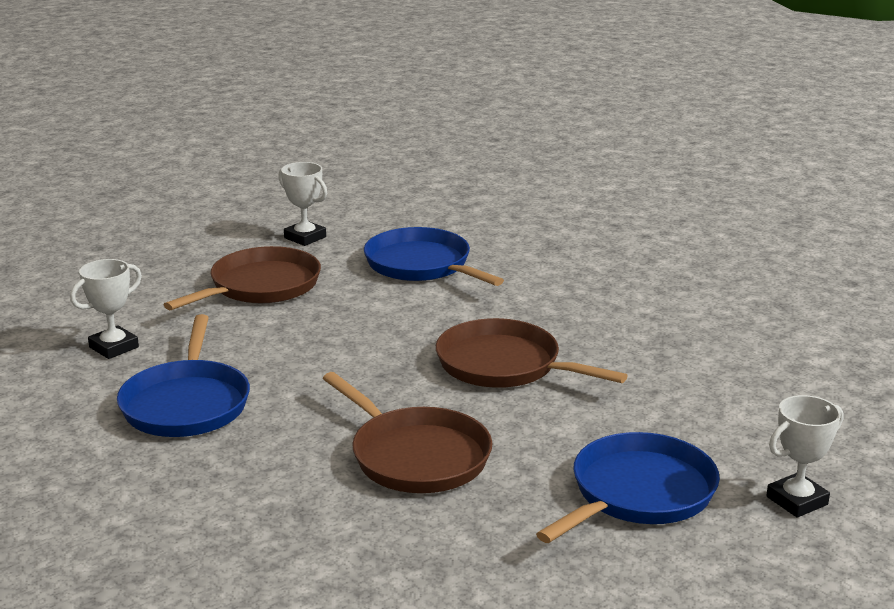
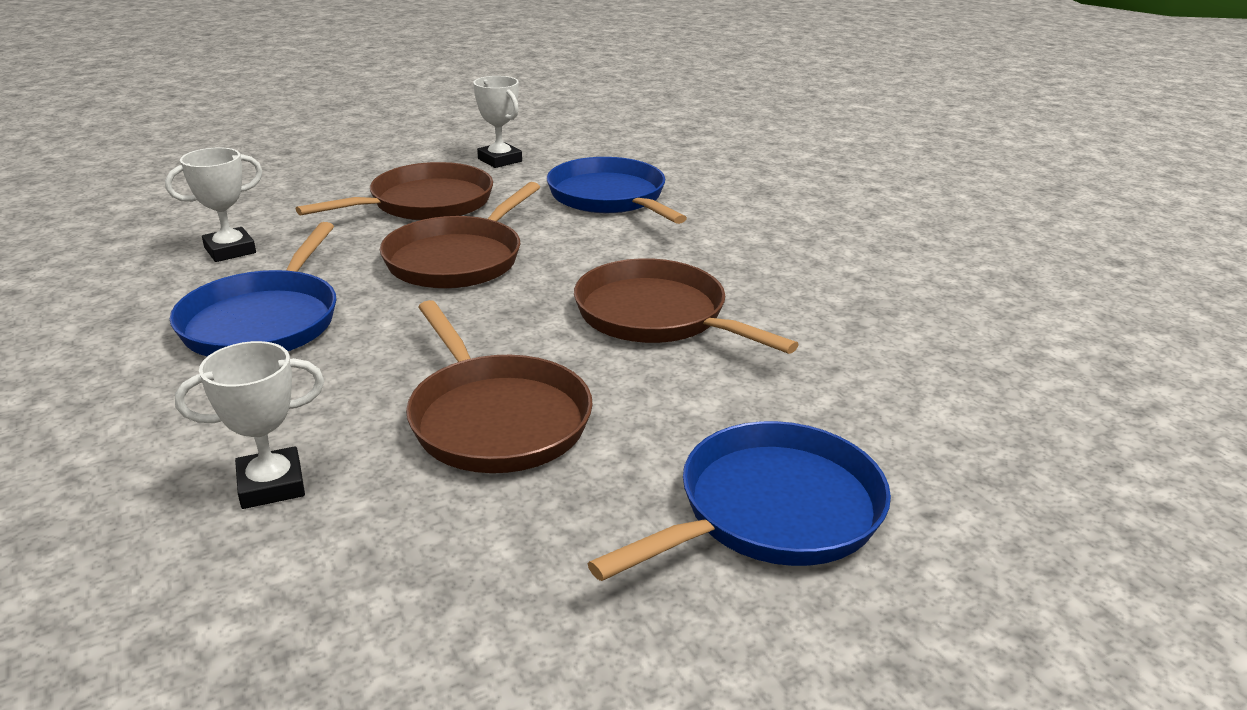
camera: 10 degrees right, 5 degrees up
white trophy [766,395,843,518] -> white trophy moved to [175,341,324,509]
none -> brown pan [380,182,540,289]

